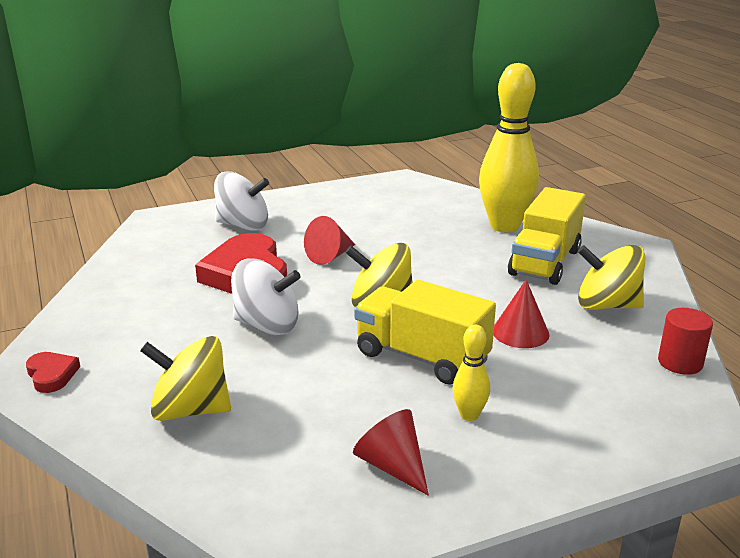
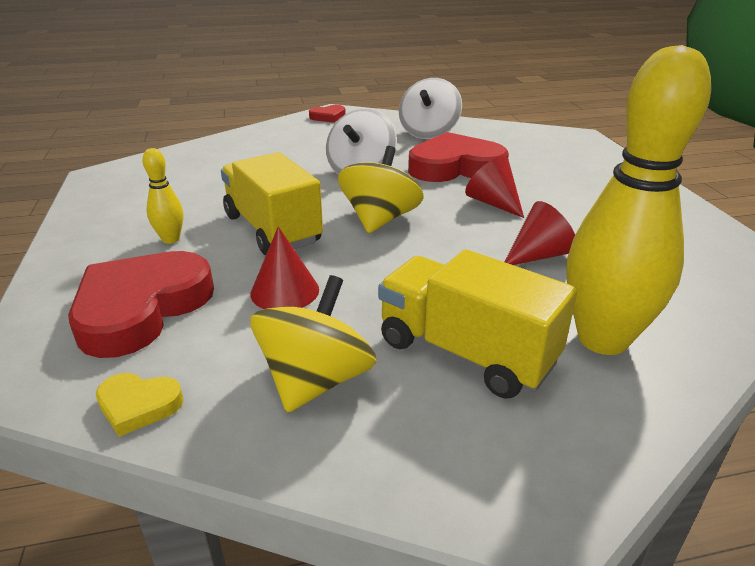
camera: 100 degrees right, 5 degrees up
yellow spinning top [140,336,231,421] -> none
white spinning top [214,171,269,231] -> white spinning top moved to [399,78,462,139]
red cone [353,409,429,496] -> red cone moved to [505,201,575,265]
yellow truck [354,280,496,385] -> yellow truck turned 75 degrees counterclockwise [221,152,323,255]
red cylinder [658,308,713,375] -> yellow heart [96,373,184,437]
none -> red heart [68,251,214,358]

